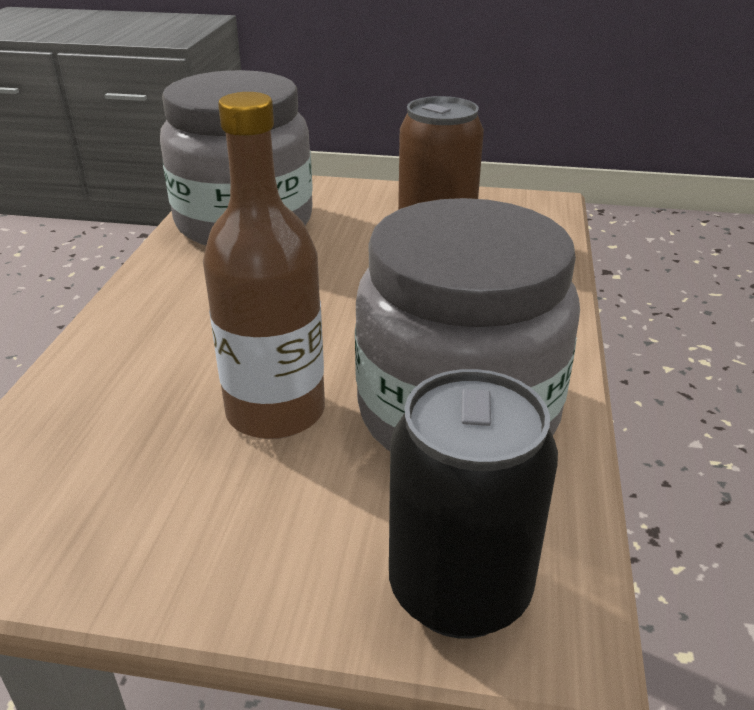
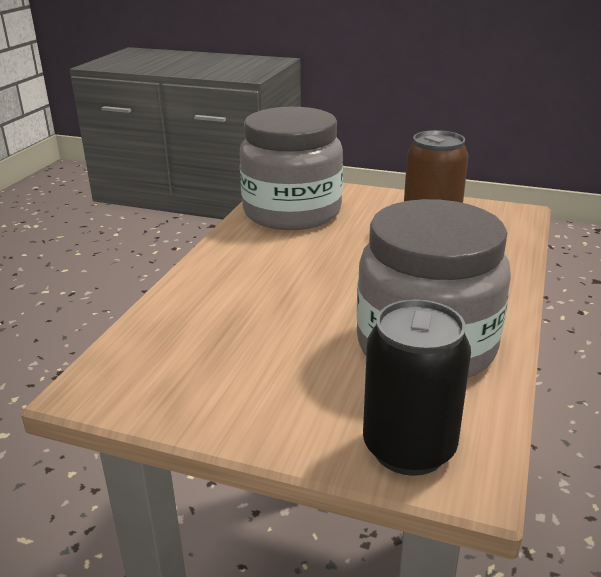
camera: 10 degrees right, 5 degrees down
brown bottle [203,92,325,439] -> none

